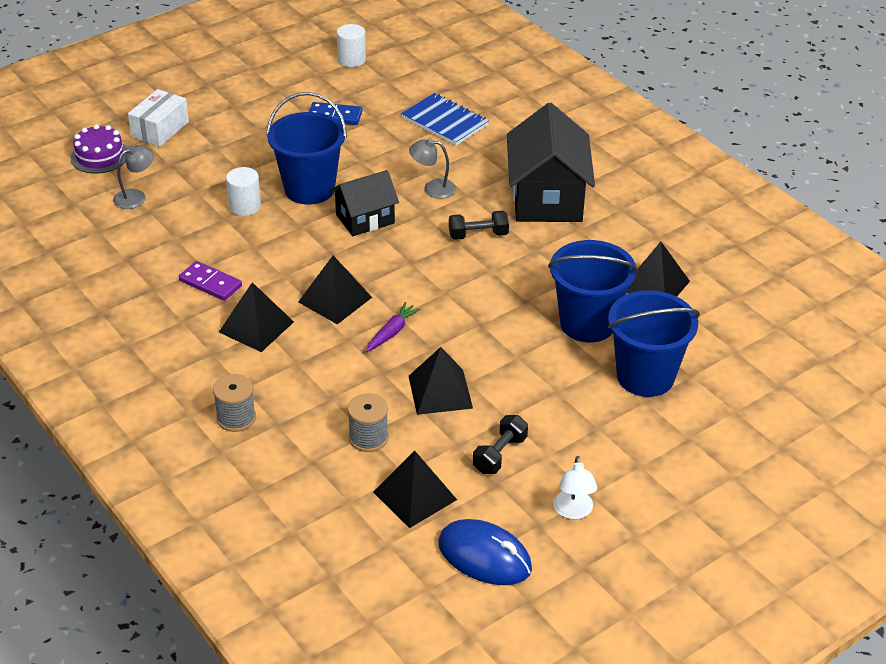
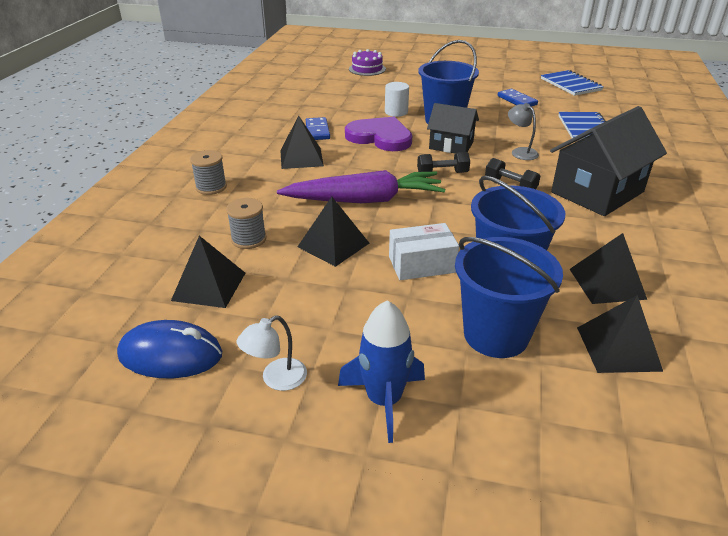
camera: 50 degrees right, 5 degrees down
grey lamp [113,145,154,209] -> none
white box [128,89,189,147] -> white box moved to [389,223,459,280]
purple domino [179,261,242,301] -> blue domino [306,117,330,140]
black pyramid [298,256,372,324] -> black pyramid moved to [577,295,663,373]
white cylinder [337,24,366,67] -> blue notebook [541,70,603,96]
purple carrot [366,302,421,352] -> purple carrot [277,170,445,203], size x2.33
blue mouse [438,519,532,585] -> blue mouse turned 75 degrees counterclockwise [117,320,222,378]
black dumbbell [473,415,528,474] -> black dumbbell moved to [417,152,470,173]
none -> blue rocket [338,300,425,443]
none -> purple heart [345,117,412,151]

